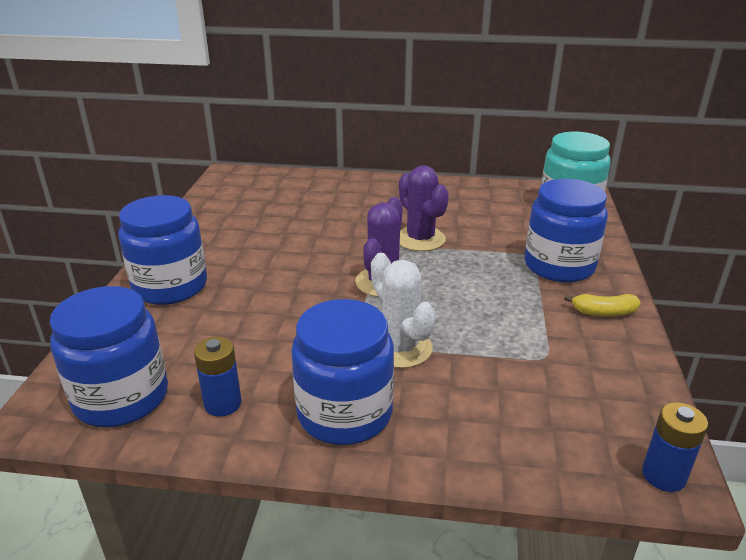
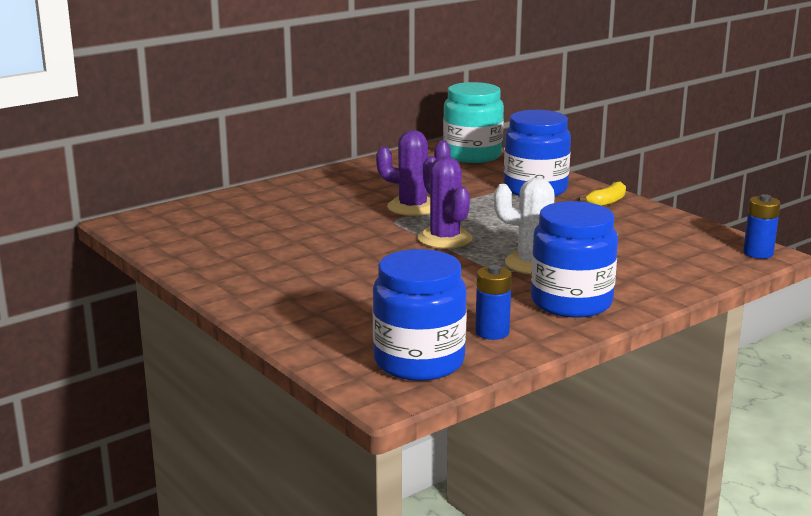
camera: 45 degrees left, 10 degrees down
blue jar [118,195,207,305] -> none

